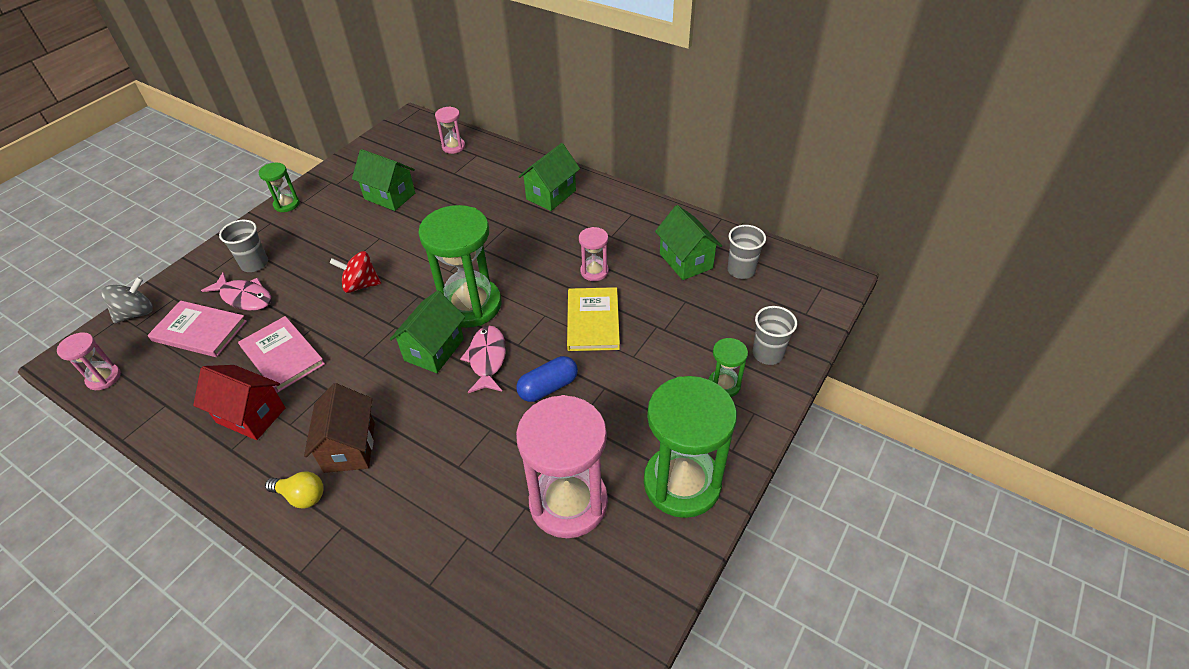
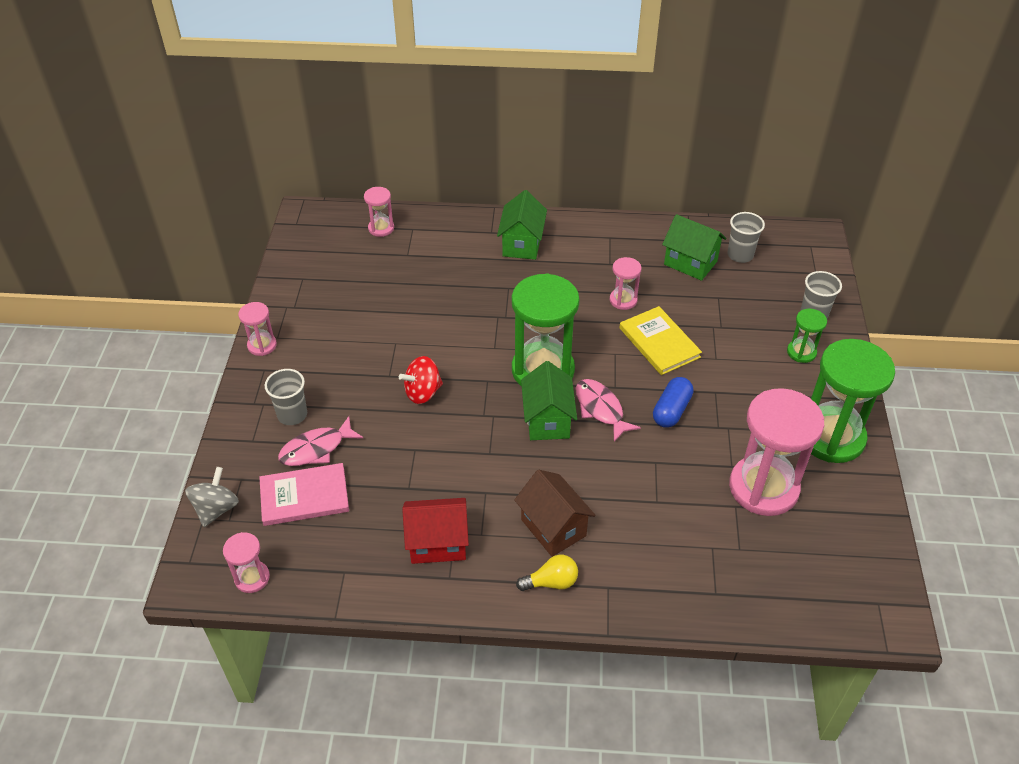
camera: 30 degrees left, 0 degrees up
pink fish [201,272,271,311] -> pink fish turned 150 degrees clockwise [278,416,364,466]
pink book [238,316,325,393] -> none
green hourglass [259,163,300,212] -> pink hourglass [238,302,277,356]
green house [352,149,415,211] -> none

